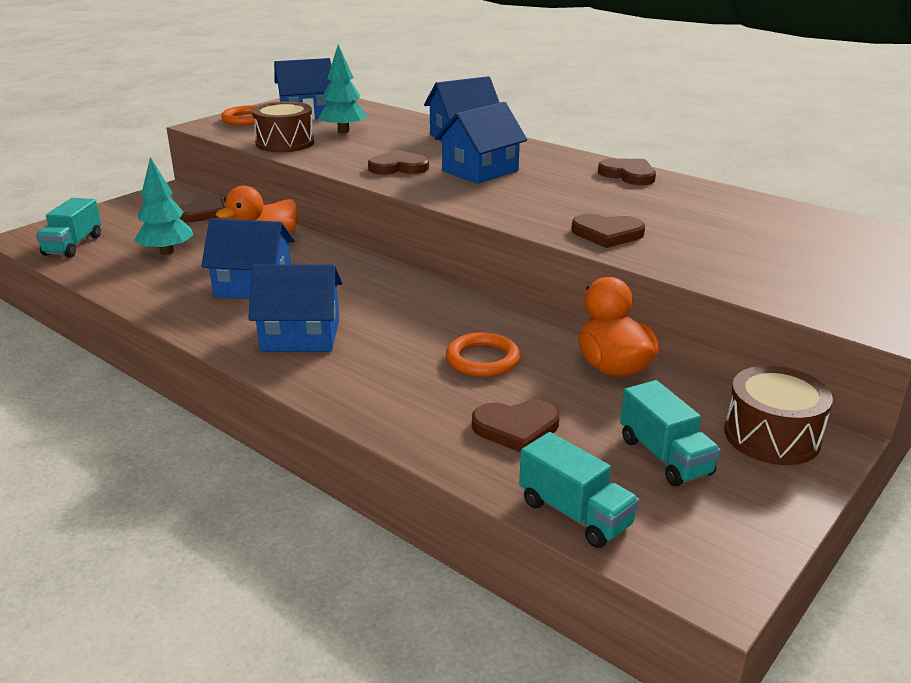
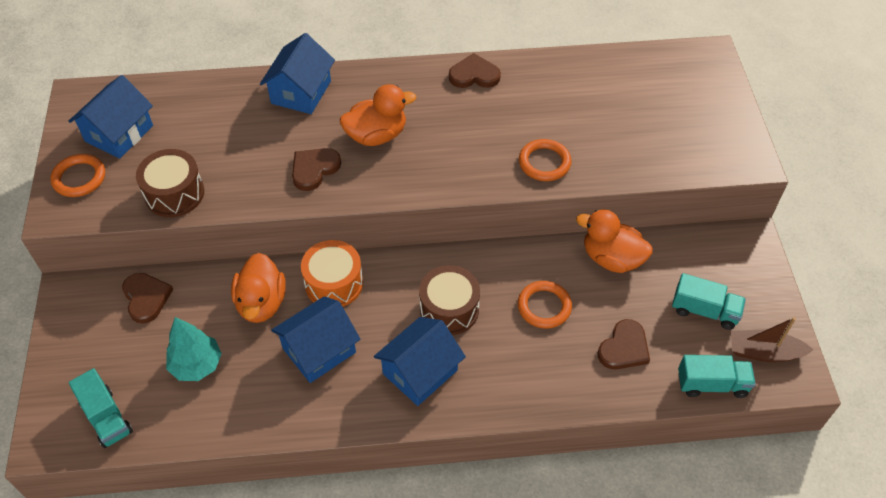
camera: 45 degrees left, 25 degrees up
turquoise tree [318,45,368,133] -> none
blue house [435,102,527,184] -> orange duck [340,84,416,146]
brown heart [571,214,645,248] -> orange ring [519,139,572,181]
brown drum [724,366,833,465] -> brown drum moved to [419,265,480,335]
none -> orange drum [301,240,363,307]
none -> brown boat [731,317,813,362]

